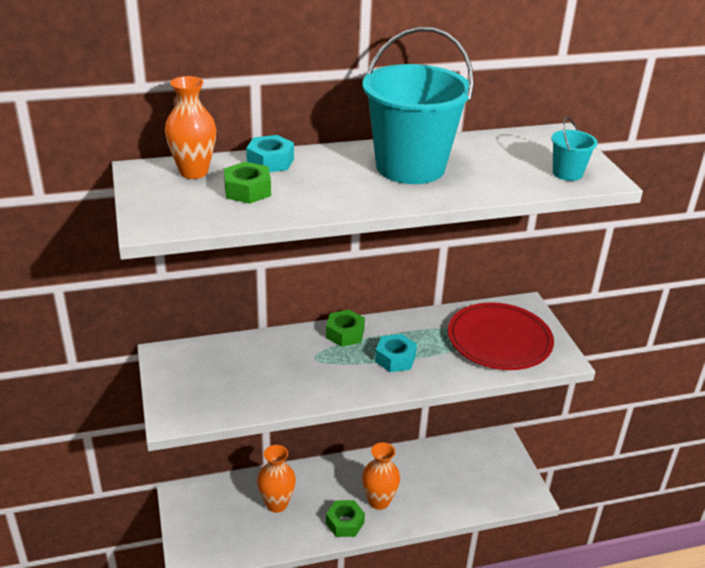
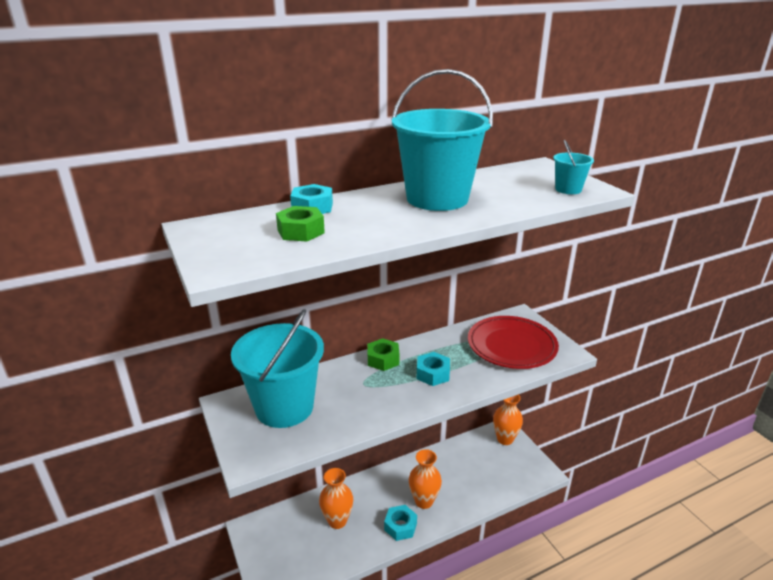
camera: 10 degrees left, 5 degrees down
orange vase [165,76,217,179] -> orange vase moved to [493,394,523,445]
green nut [326,500,365,537] -> turquoise nut [384,505,417,541]
none -> turquoise bucket [231,309,324,428]

